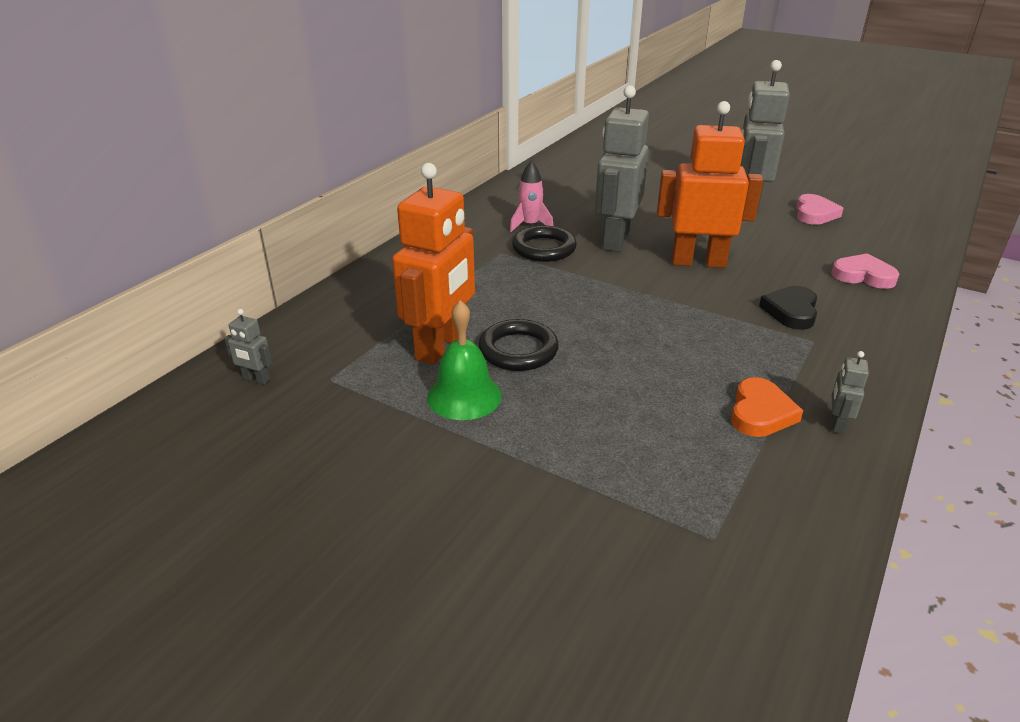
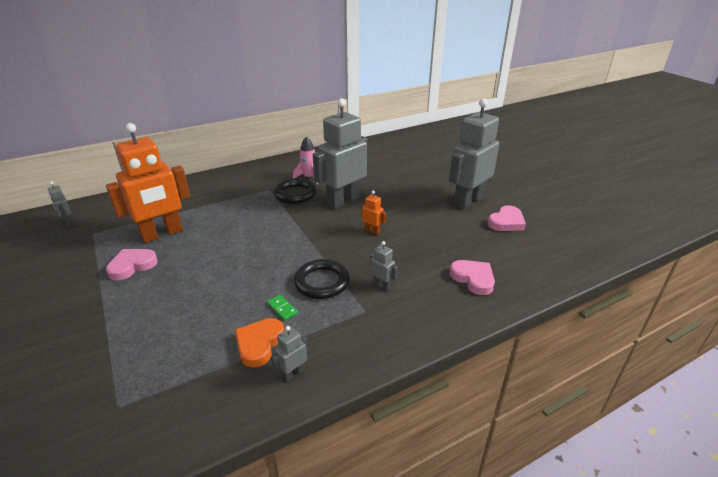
camera: 30 degrees right, 0 degrees up
green bell [427,300,502,420] -> pink heart [106,249,158,281]
black ring [478,319,559,371] -> black ring moved to [294,259,350,299]
orange robot [657,101,763,268] -> orange robot [361,191,386,235], size x0.41
orange heart [731,377,803,437] -> orange heart turned 150 degrees clockwise [235,318,284,368]
black heart [759,286,817,330] -> grey robot [370,241,398,291]
none -> green domino [267,295,298,321]

